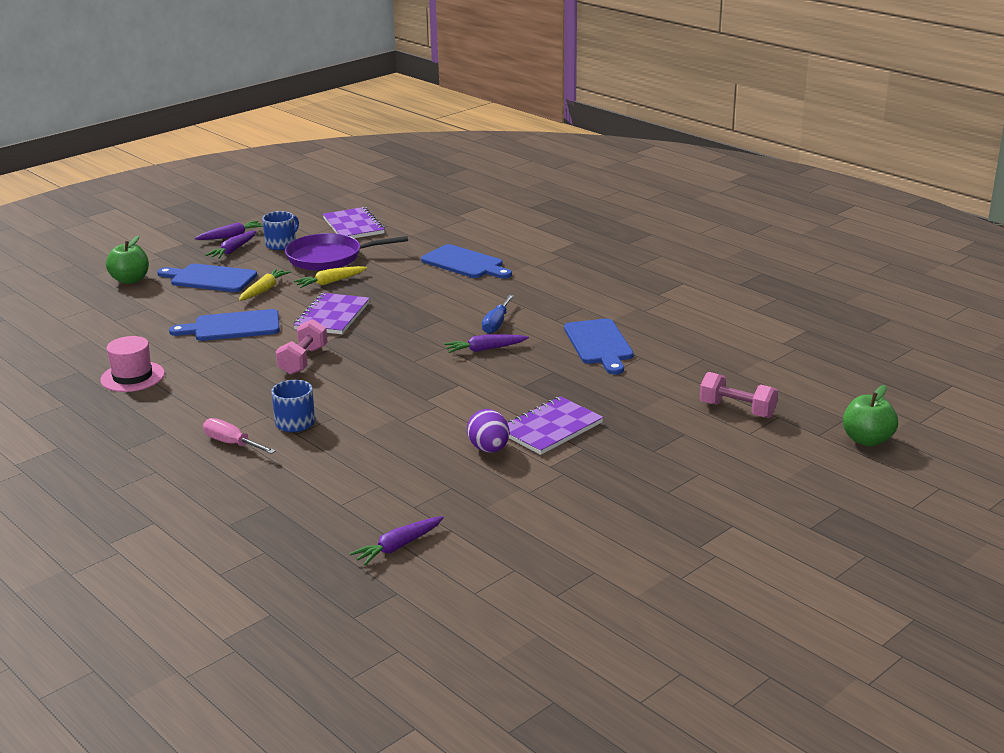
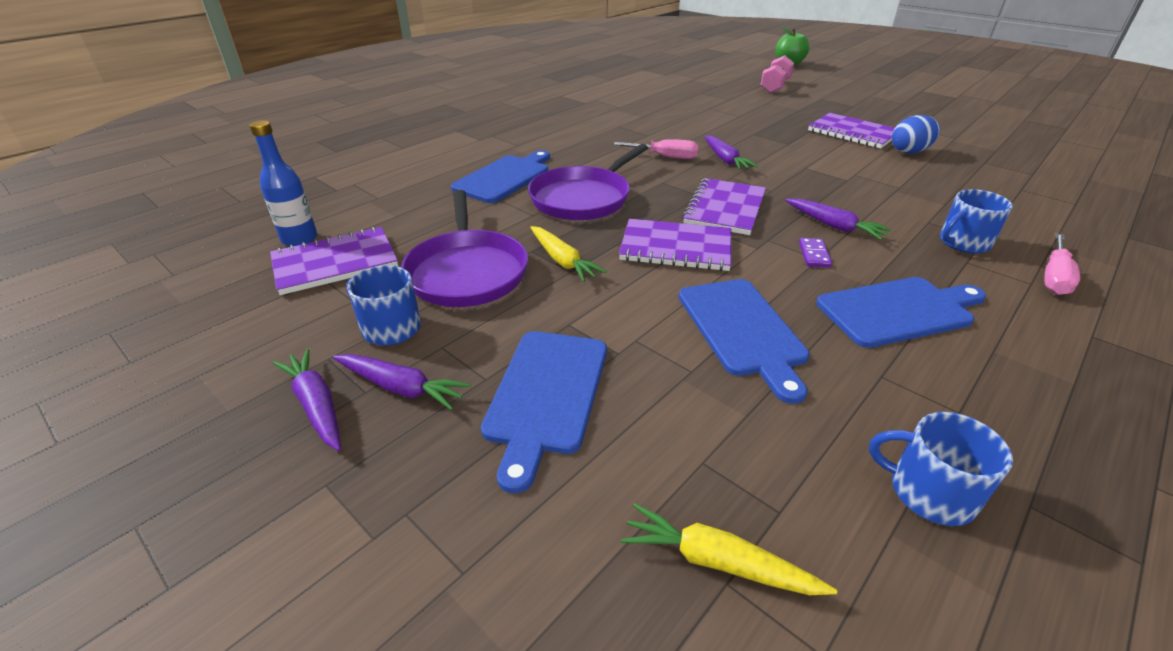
camera: 95 degrees left, 10 degrees up
pink hat [100,336,165,392] -> none
green apple [106,236,149,284] -> none
yellow carrot [239,269,291,301] -> yellow carrot moved to [621,503,837,595]
pink dumbbell [276,319,328,375] -> purple domino [799,238,832,268]
purple carrot [350,516,444,566] -> purple carrot moved to [785,198,892,240]
purple egg [467,409,509,453] -> blue egg [892,115,940,154]
blue screwdriver [482,295,514,334] -> pink screwdriver [614,139,698,159]
blue cutting board [564,319,634,374] -> blue cutting board moved to [816,277,986,348]
none -> blue bottle [250,120,317,246]
none -> purple pan [528,144,648,220]
none -> purple notebook [682,178,766,235]
none -> blue mug [869,412,1013,526]

